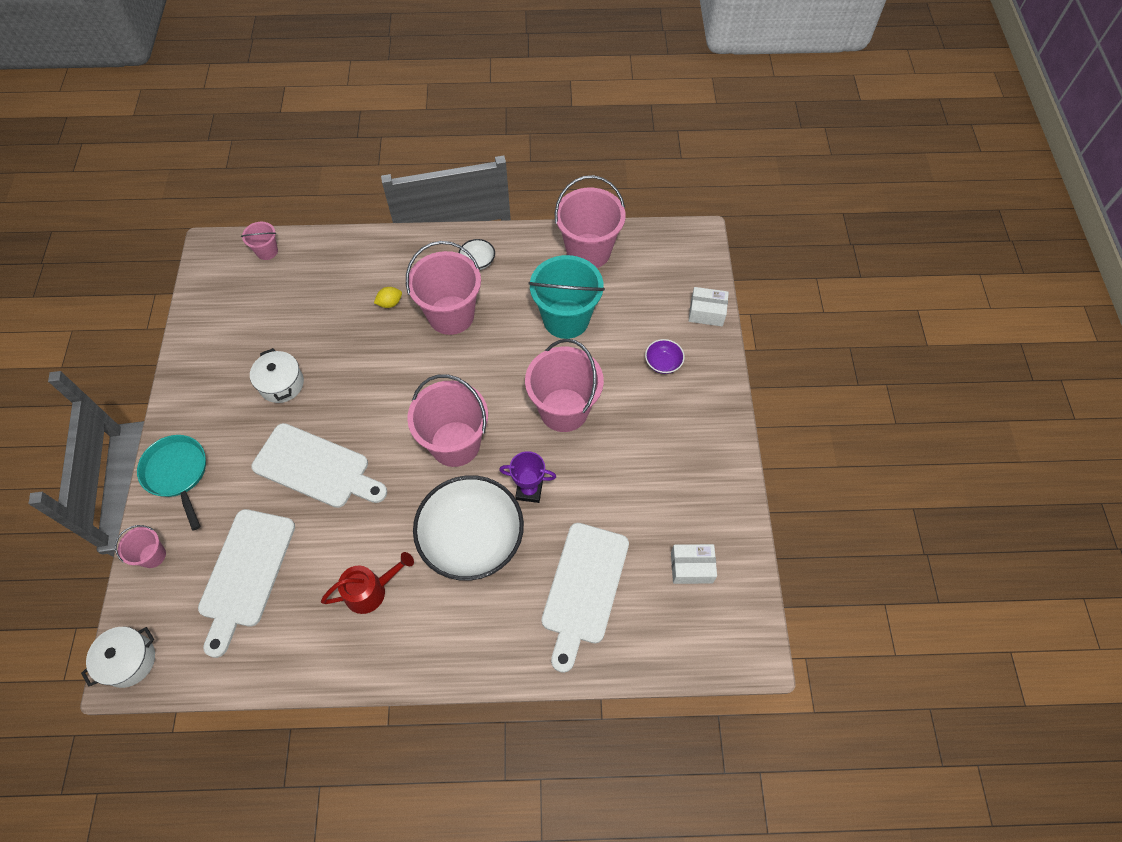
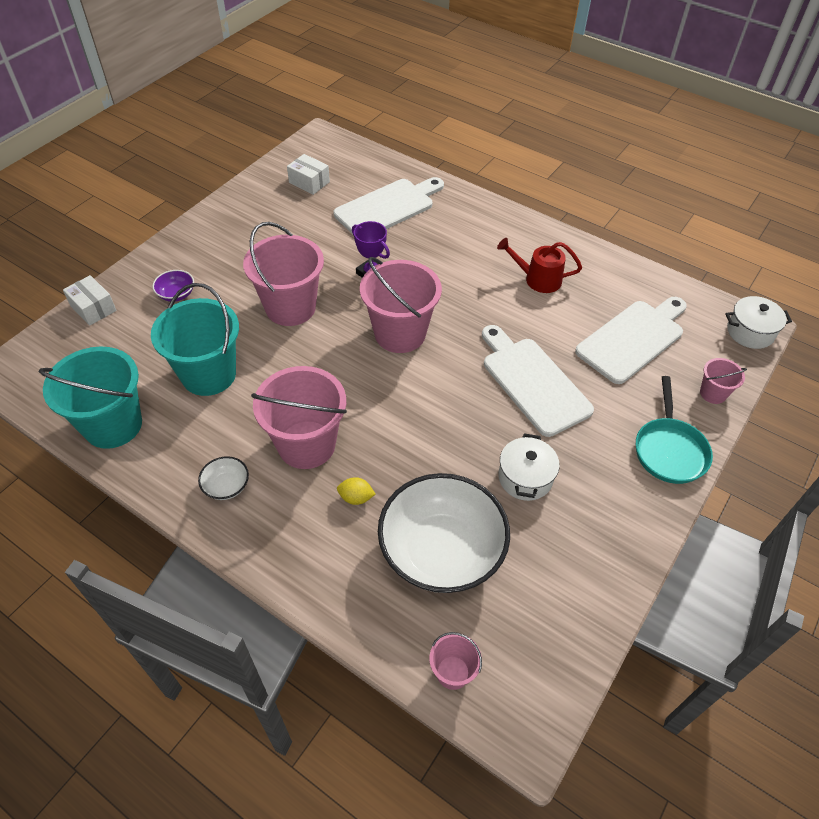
camera: 145 degrees left, 10 degrees down
white bowl [413,475,524,581] -> white bowl moved to [378,473,510,593]
pink bucket [554,175,626,268] -> turquoise bucket [39,347,142,449]

